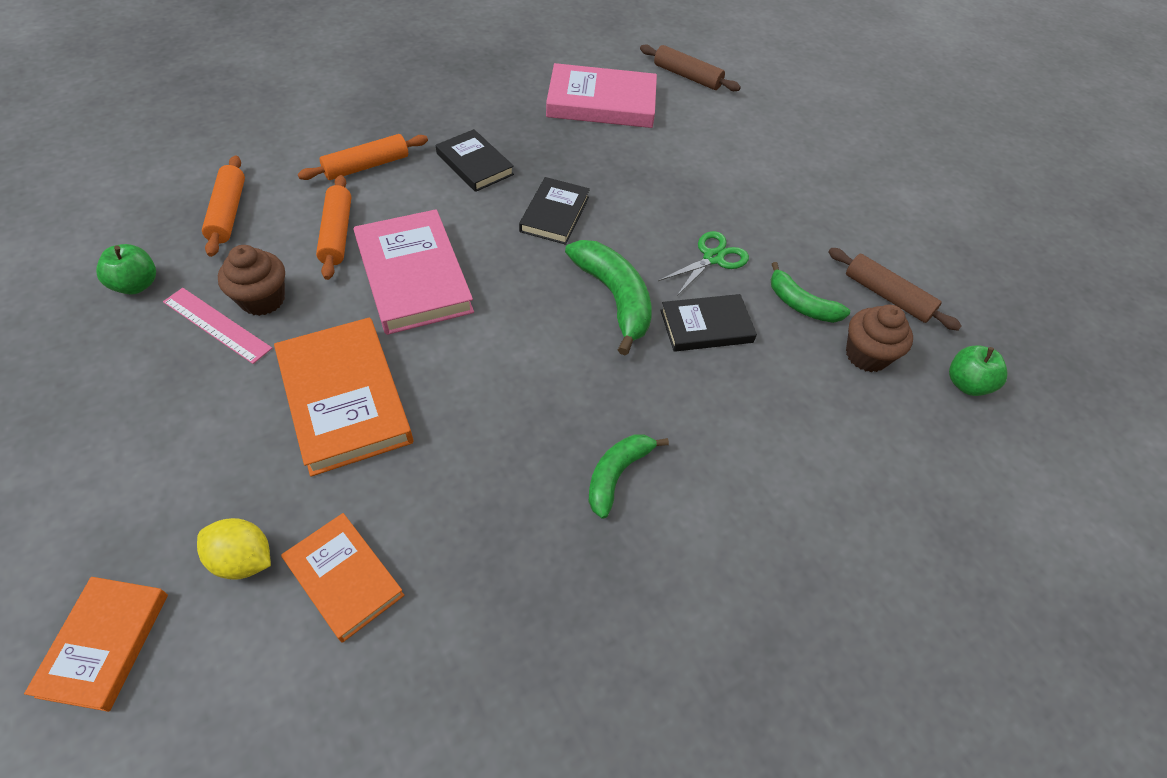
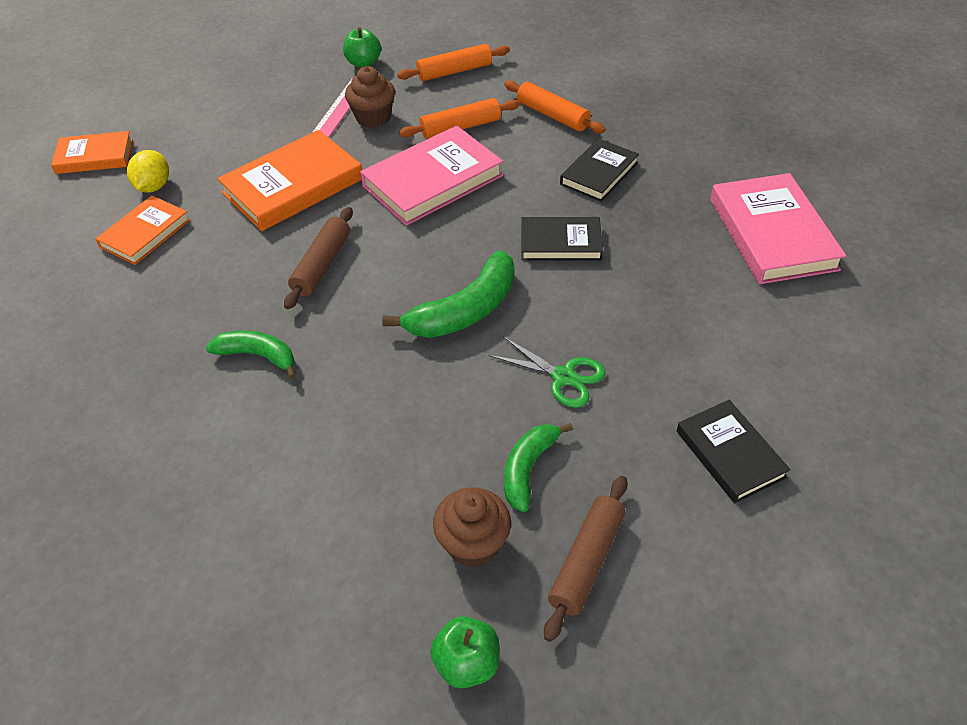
camera: 80 degrees right, 5 degrees down
brown rolling pin [640,44,741,91] -> brown rolling pin moved to [284,207,353,309]
black book [660,294,757,352] -> black book moved to [677,400,790,503]

